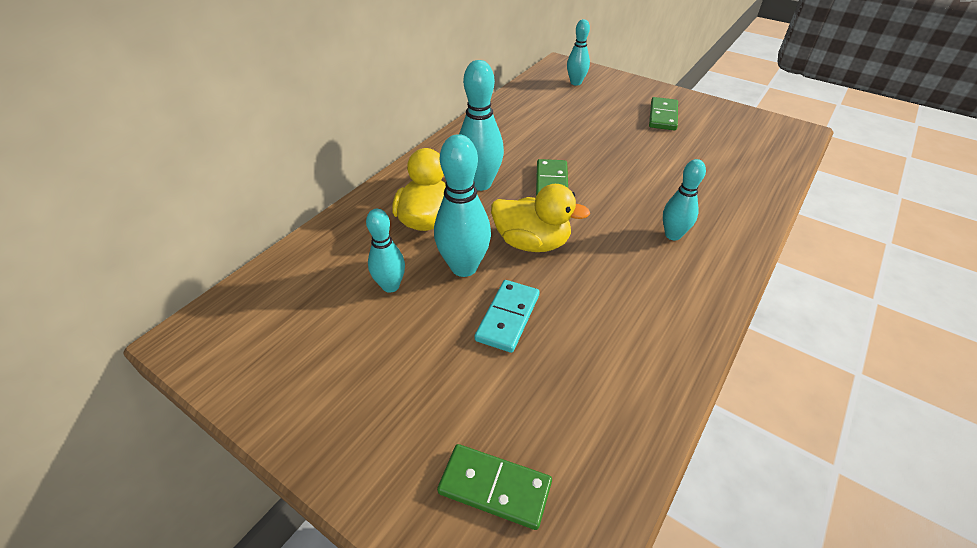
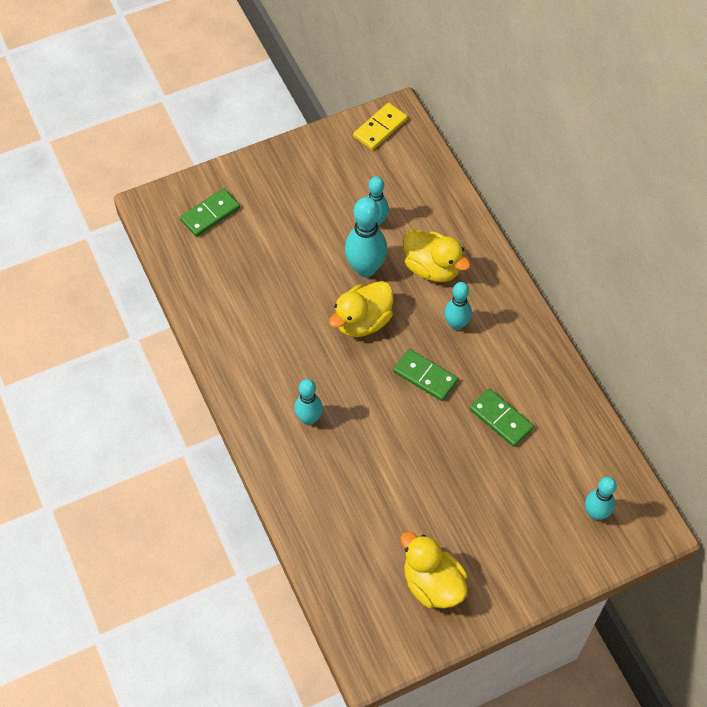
camera: 120 degrees right, 15 degrees up
turquoise bowling pin [459,60,504,191] -> turquoise bowling pin [444,282,472,330], size x0.63
turquoise domino [475,280,539,353] -> none
green domino [649,97,678,130] -> green domino moved to [469,389,534,447]
none -> yellow domino [353,103,408,150]
none -> yellow duck [400,532,468,609]

